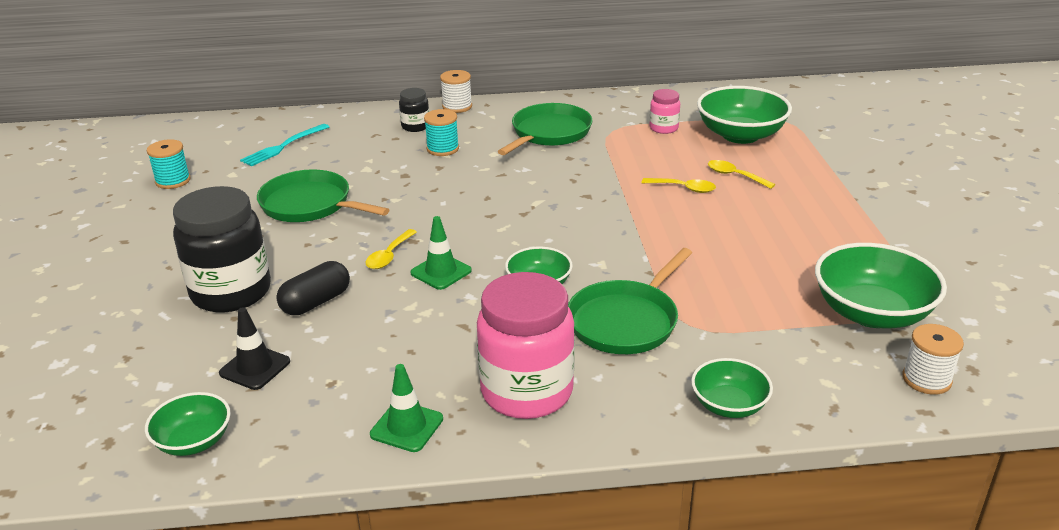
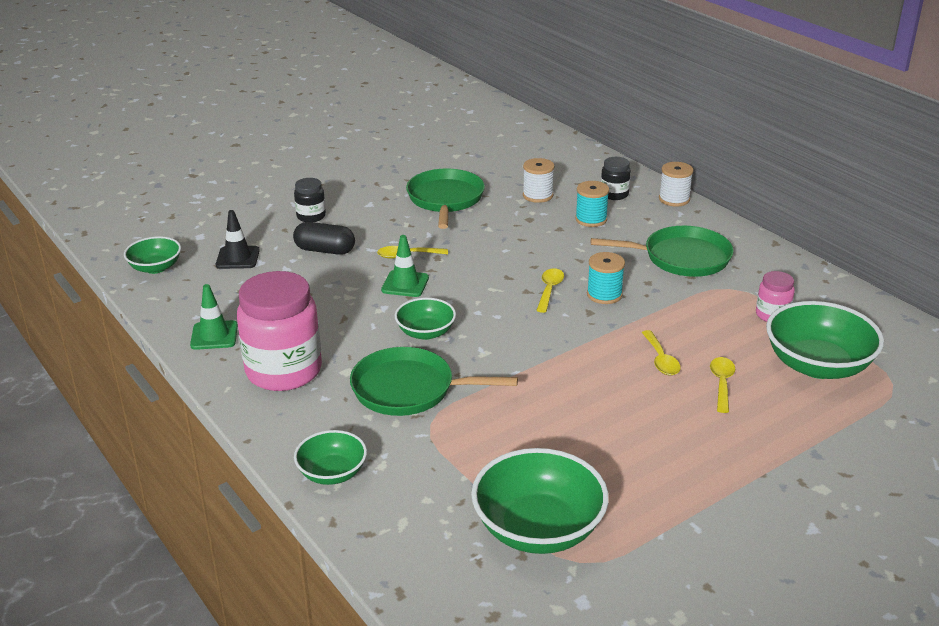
camera: 60 degrees right, 0 degrees up
turquoise spool [147,139,191,189] -> turquoise spool moved to [587,252,625,304]
black jar [173,186,271,312] -> black jar [294,178,326,222], size x0.47
turquoise fork [240,124,329,166] -> none
white spool [902,324,964,395] -> white spool moved to [523,158,555,203]
none -> yellow spoon [536,268,564,313]

